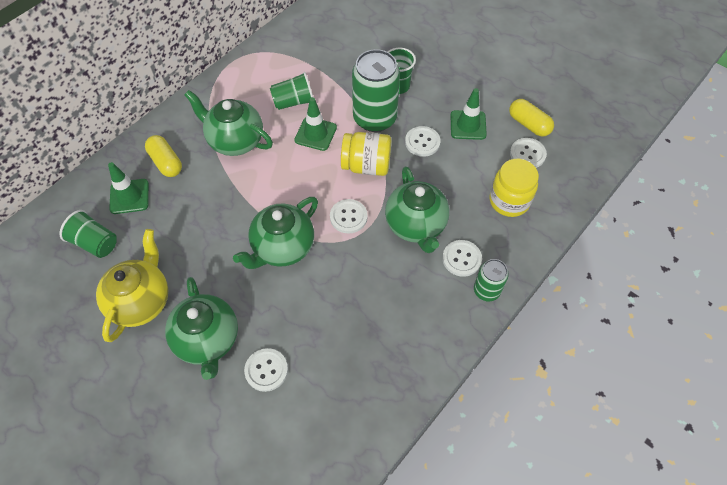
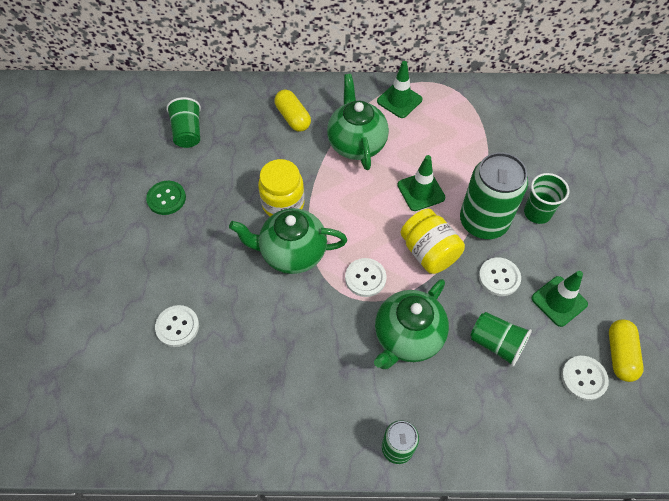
camera: 50 degrees right, 0 degrees up
yellow teapot [96,229,168,342] -> green button [146,181,186,215]
green traffic cone [108,162,149,214] -> green traffic cone moved to [377,61,423,118]
yellow capsule [145,135,182,177] -> yellow capsule turned 45 degrees counterclockwise [275,90,311,132]
green teapot [165,277,238,380] -> none
green cup [270,72,313,110] -> green cup moved to [470,312,532,367]
white button [442,240,482,277] -> none
yellow jar [490,159,539,217] -> yellow jar moved to [258,159,305,217]

